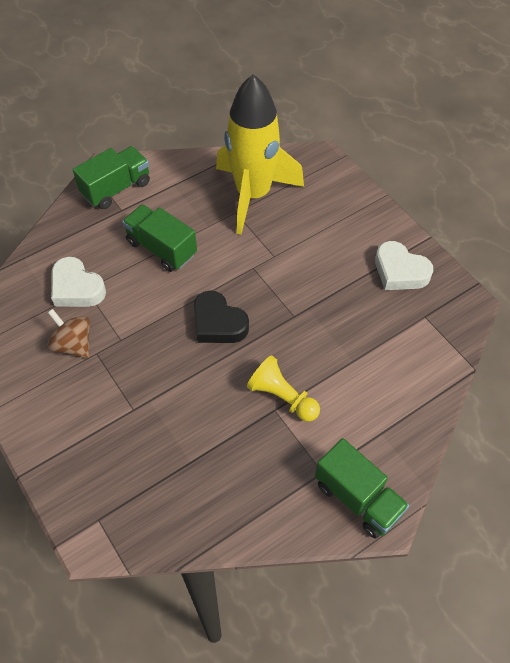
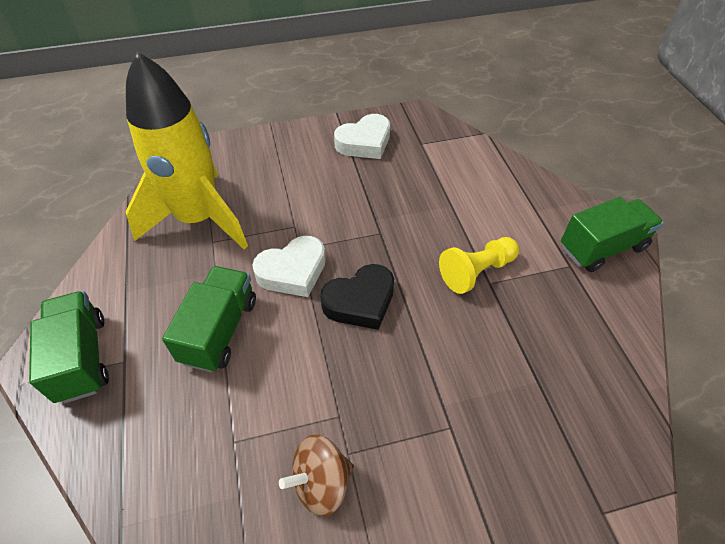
camera: 70 degrees left, 5 degrees down
white heart [51,257,106,307] -> white heart moved to [252,236,326,297]
green truck [122,204,197,272] -> green truck turned 135 degrees clockwise [162,266,256,372]

